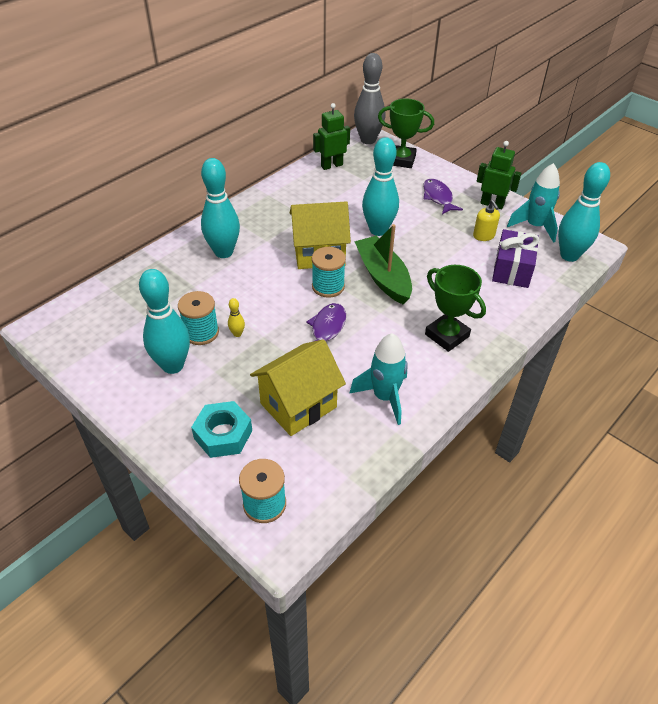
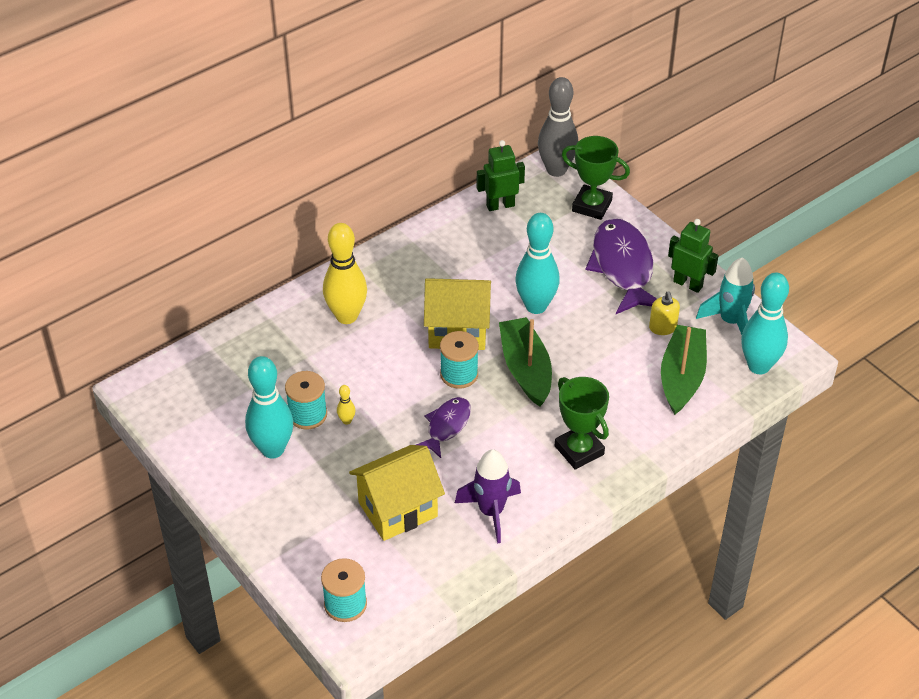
camera: 10 degrees right, 0 degrees up
turquoise nut [191,401,252,458] -> none
turquoise bowling pin [201,158,240,258] -> yellow bowling pin [323,223,367,324]
turquoise rocket [349,333,408,425] -> purple rocket [455,449,521,544]
purple fish [423,179,463,214] -> purple fish [585,218,657,314], size x1.80
purple gift [492,229,539,288] -> green boat [661,325,707,415]

